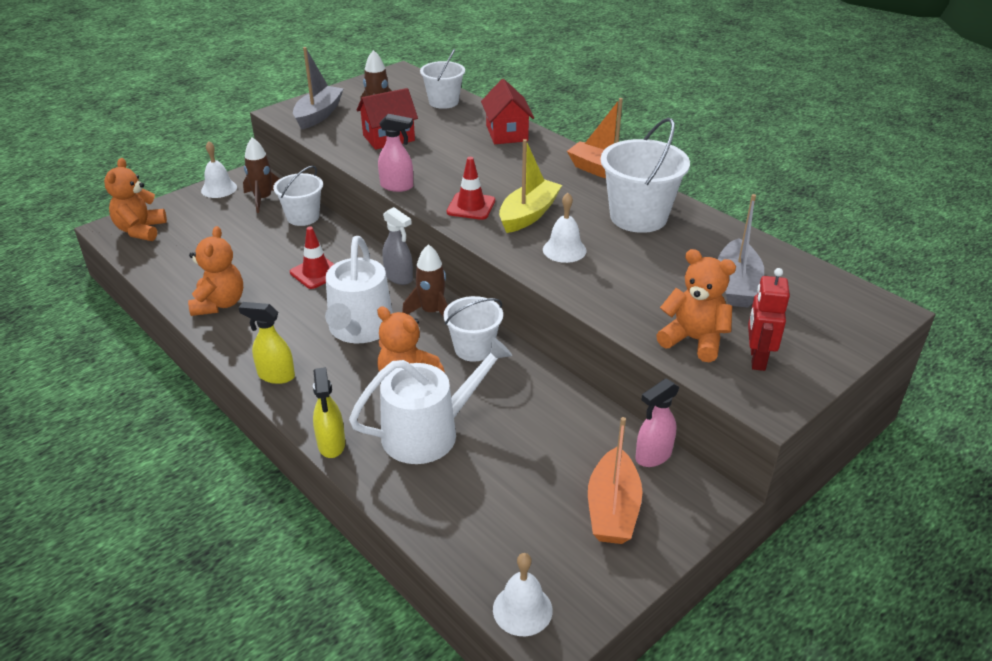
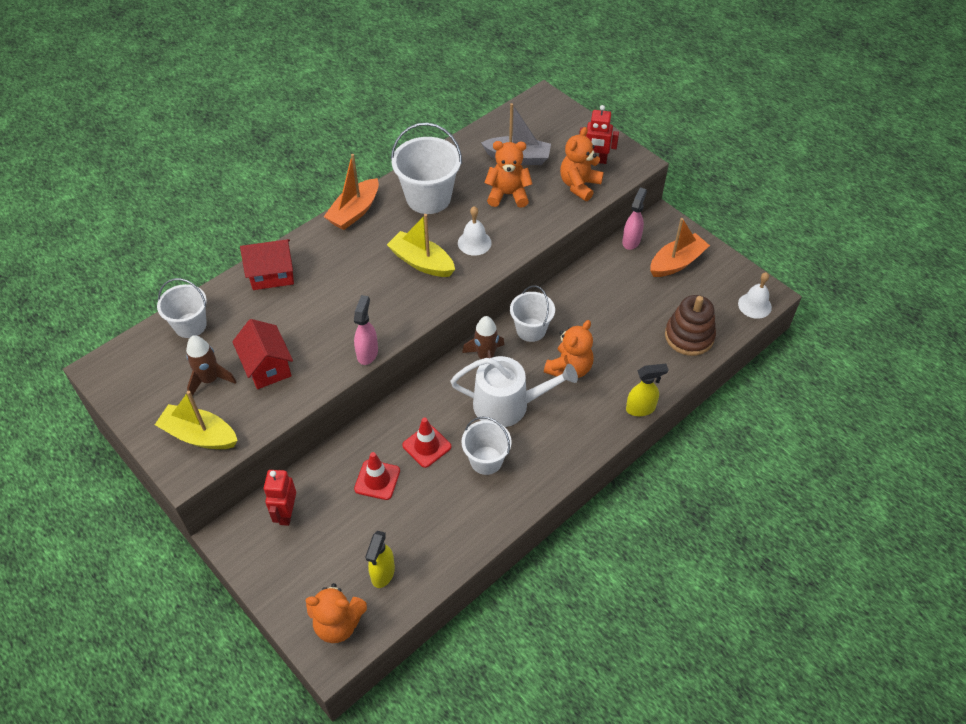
camera: 90 degrees left, 15 degrees up
orange teddy bear [188,226,243,316] -> orange teddy bear moved to [484,141,532,208]
white bell [201,141,237,198] -> none
yellow spray bottle [238,302,295,384] -> yellow spray bottle moved to [365,531,395,588]
brown rocket [243,137,280,213] -> red robot [264,470,296,526]
white bucket [273,165,323,226] -> white bucket moved to [461,417,512,475]
grey boat [293,47,344,129] -> yellow boat [155,391,238,449]
white watering can [349,337,512,464] -> none
grey spray bottle [382,207,413,285] -> none
red traffic cone [447,157,495,220] -> red traffic cone moved to [354,452,400,500]
orange boat [588,417,643,544] -> orange boat turned 45 degrees counterclockwise [650,218,710,277]
pink spray bottle [635,378,680,467] -> pink spray bottle turned 120 degrees counterclockwise [622,188,647,250]
none -> brown stacking toy [665,295,716,356]

